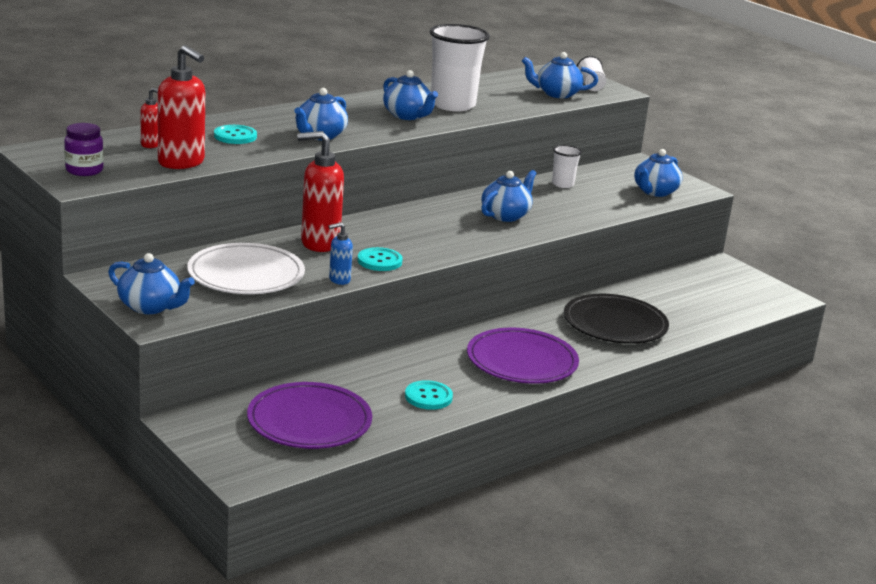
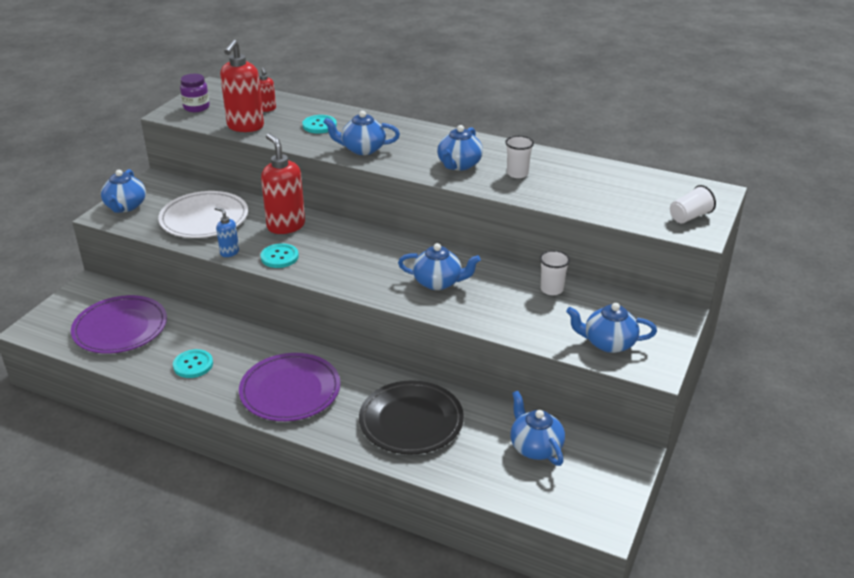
camera: 65 degrees right, 10 degrees up
white cup [430,24,490,111] -> white cup [505,136,534,178], size x0.49
blue teapot [522,52,598,98] -> blue teapot moved to [510,391,565,466]

